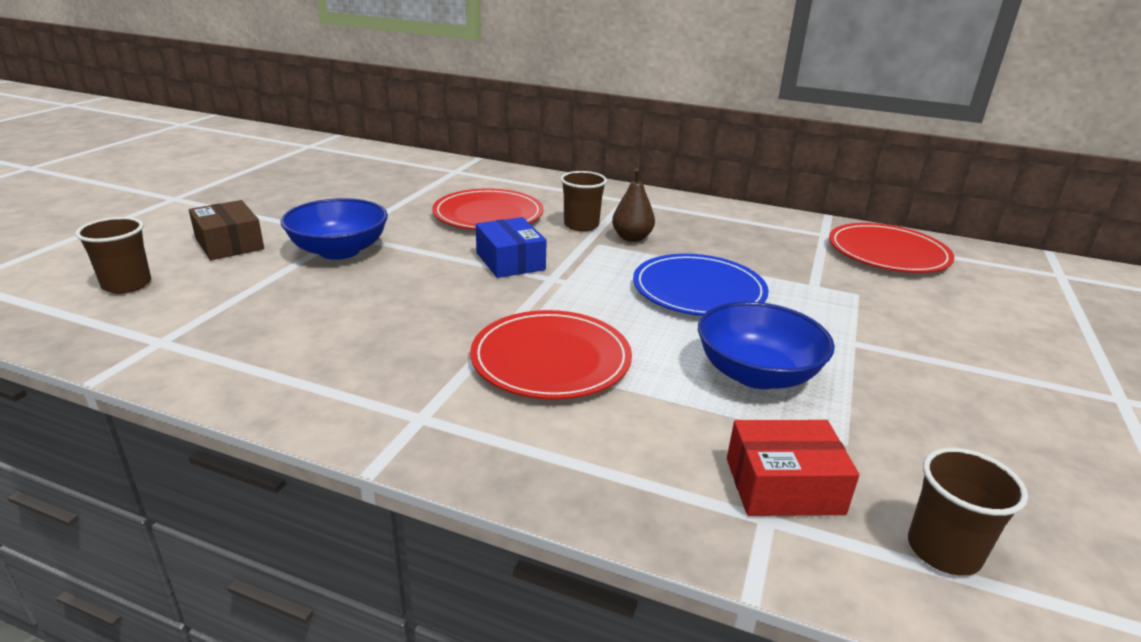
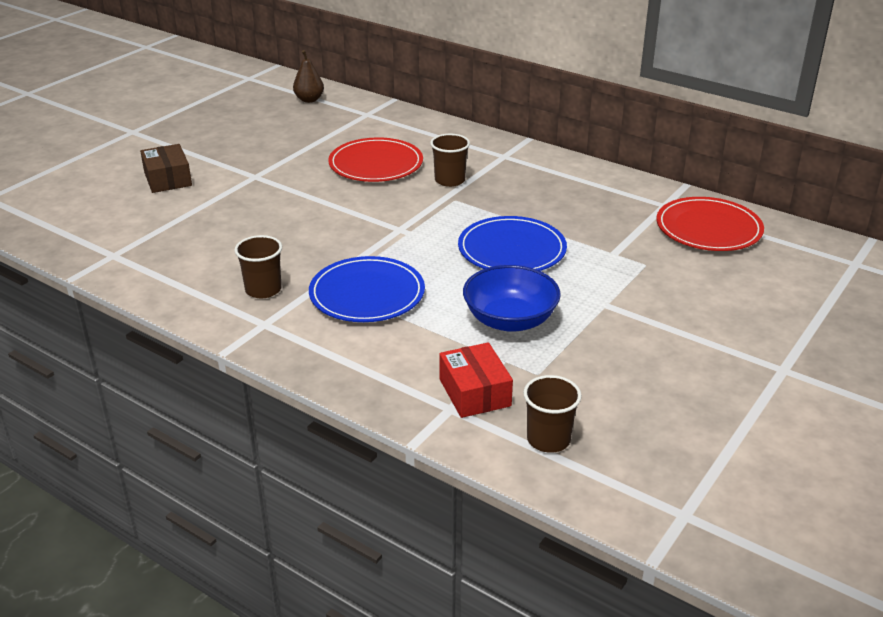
camera: 15 degrees right, 5 degrees up
brown cup [76,217,151,293] -> brown cup moved to [234,235,282,298]
blue bowl [281,198,388,260] -> none
red plate [470,310,632,400] -> blue plate [309,256,425,322]
blue box [476,217,547,278] -> none
brown pear [612,169,655,242] -> brown pear moved to [293,50,324,103]
red box [727,420,859,516] -> red box turned 60 degrees clockwise [439,342,513,418]

